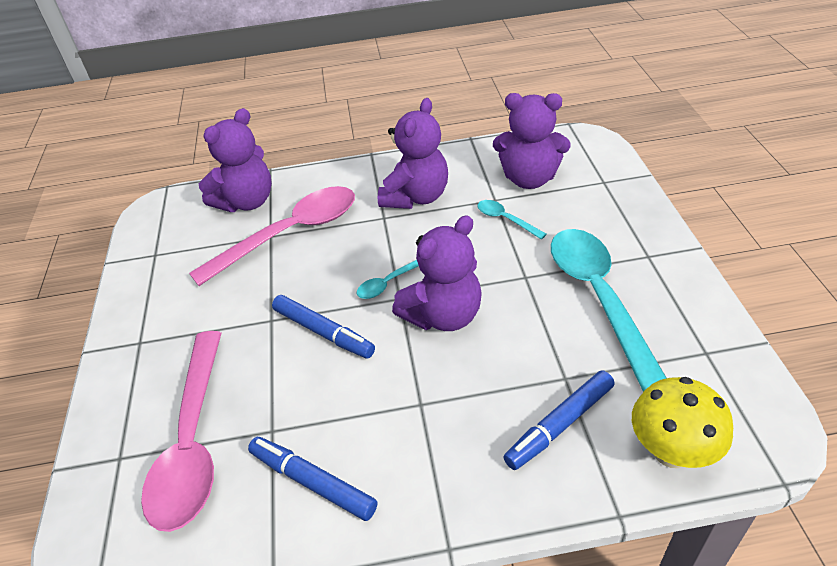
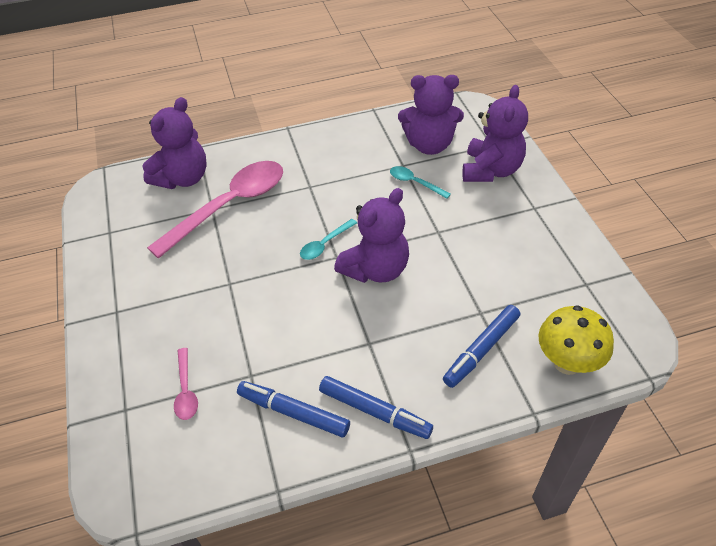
camera: 10 degrees left, 5 degrees up
pink spoon [141,331,222,532] -> pink spoon [174,348,198,420], size x0.43
blue marker [272,295,375,359] -> blue marker moved to [319,376,433,439]
purple teddy bear [378,98,448,209] -> purple teddy bear moved to [462,85,528,182]
turquoise spoon [551,229,666,392] -> none

